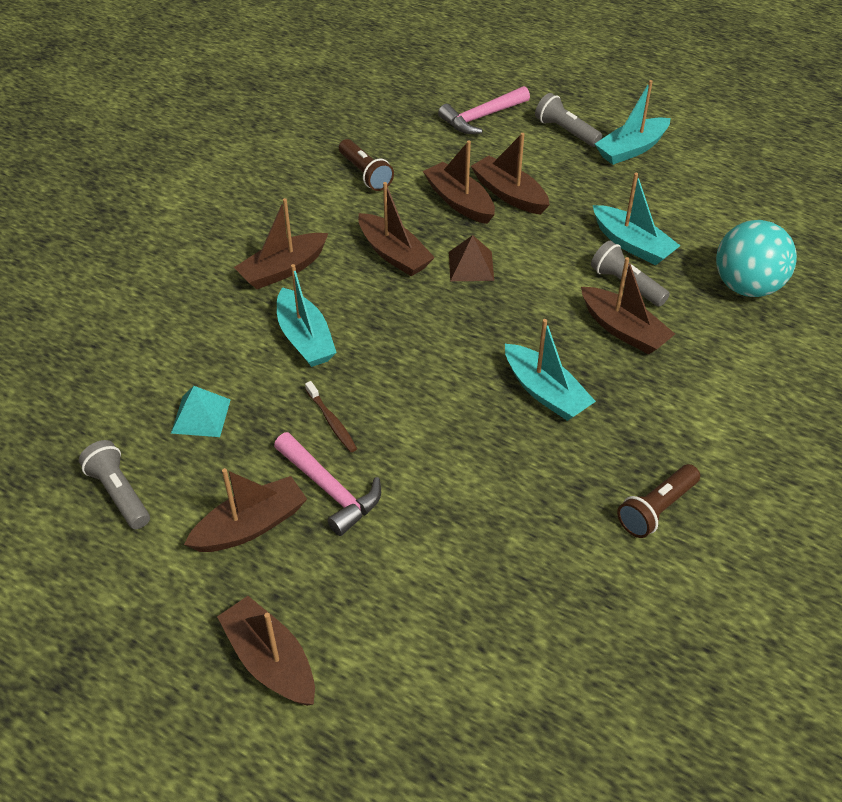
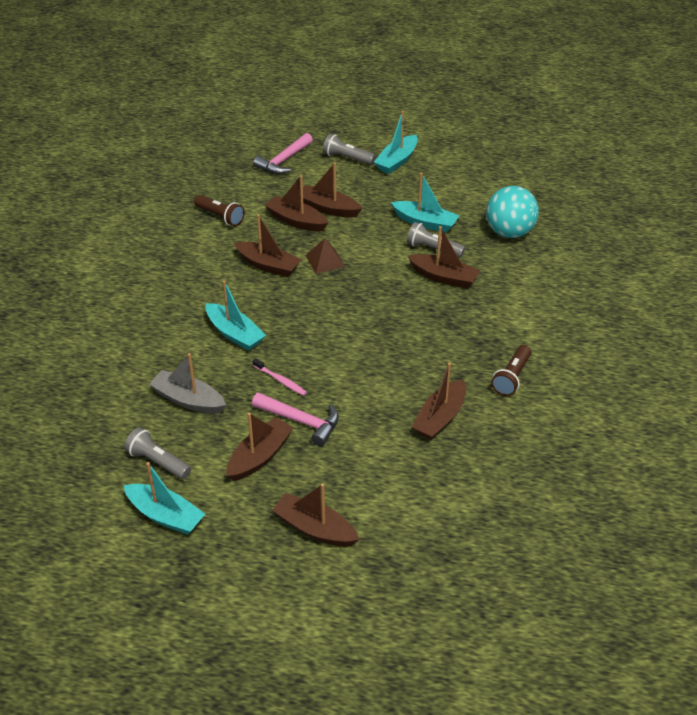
camera: 20 degrees left, 5 degrees down
turquoise pyramid [171,386,231,437] -> grey boat [149,353,226,414]
brown boat [234,198,328,289] -> brown boat moved to [412,362,466,440]
brown toothbrush [305,381,357,452] -> pink toothbrush [253,358,307,396]
turquoise boat [505,319,596,421] -> turquoise boat moved to [123,462,205,535]

